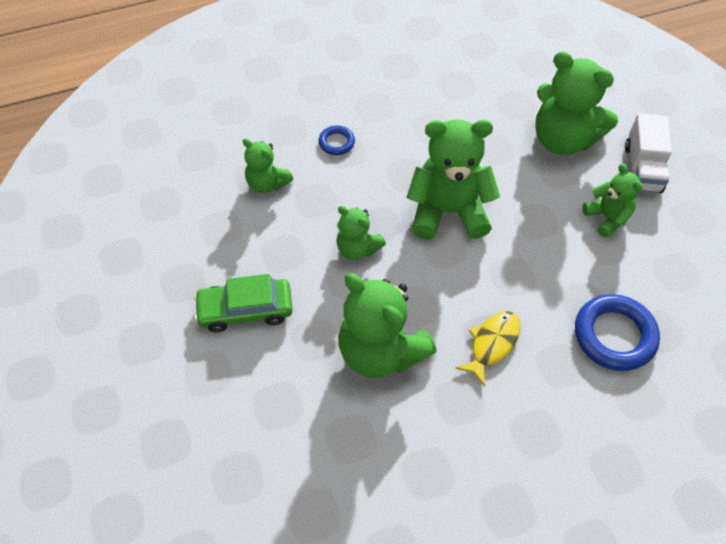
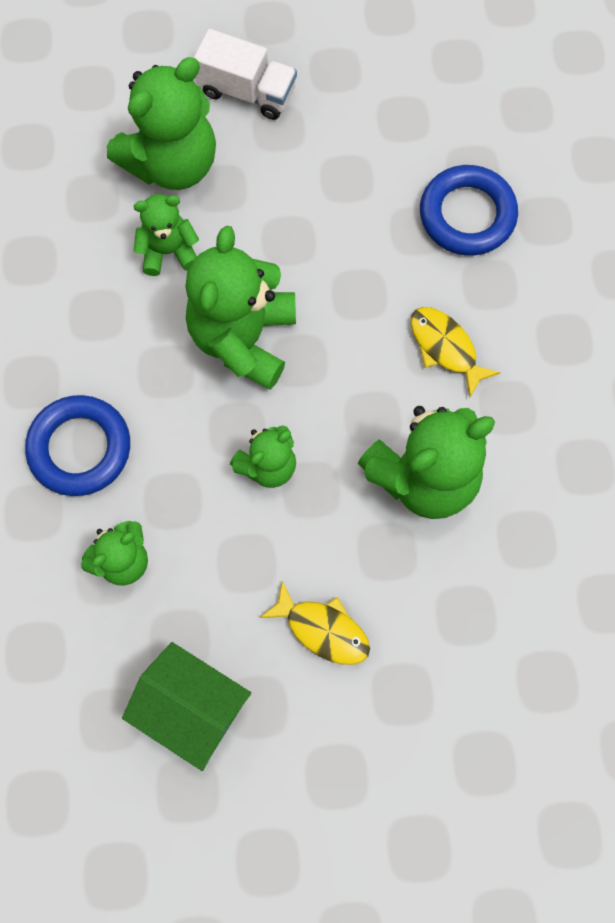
camera: 75 degrees left, 15 degrees up
green car [194,274,293,332] -> yellow fish [260,581,370,665]
blue ring [318,125,355,155] -> blue ring [25,395,130,496], size x1.95
green teddy bear [582,164,643,238] -> green teddy bear moved to [133,194,199,276]
none -> green house [122,642,251,771]

